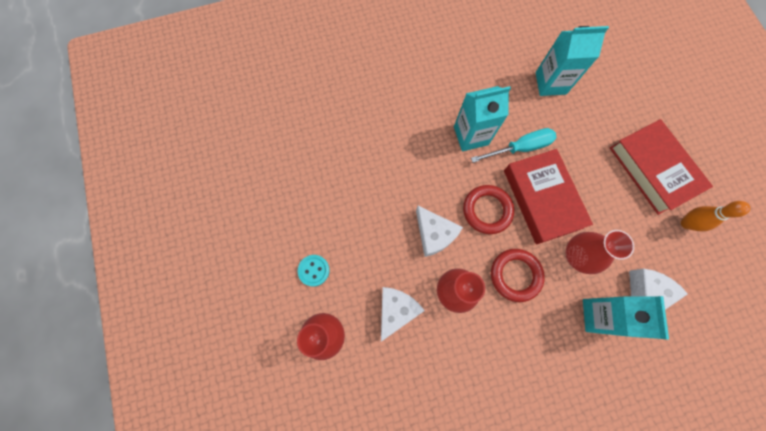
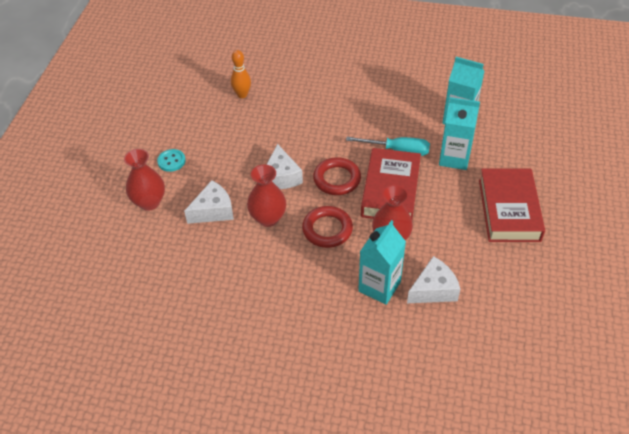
camera: 30 degrees right, 25 degrees down
turquoise carton [454,86,511,151] -> turquoise carton moved to [439,97,480,170]
orange bowling pin [681,201,751,231] -> orange bowling pin moved to [231,50,251,98]

